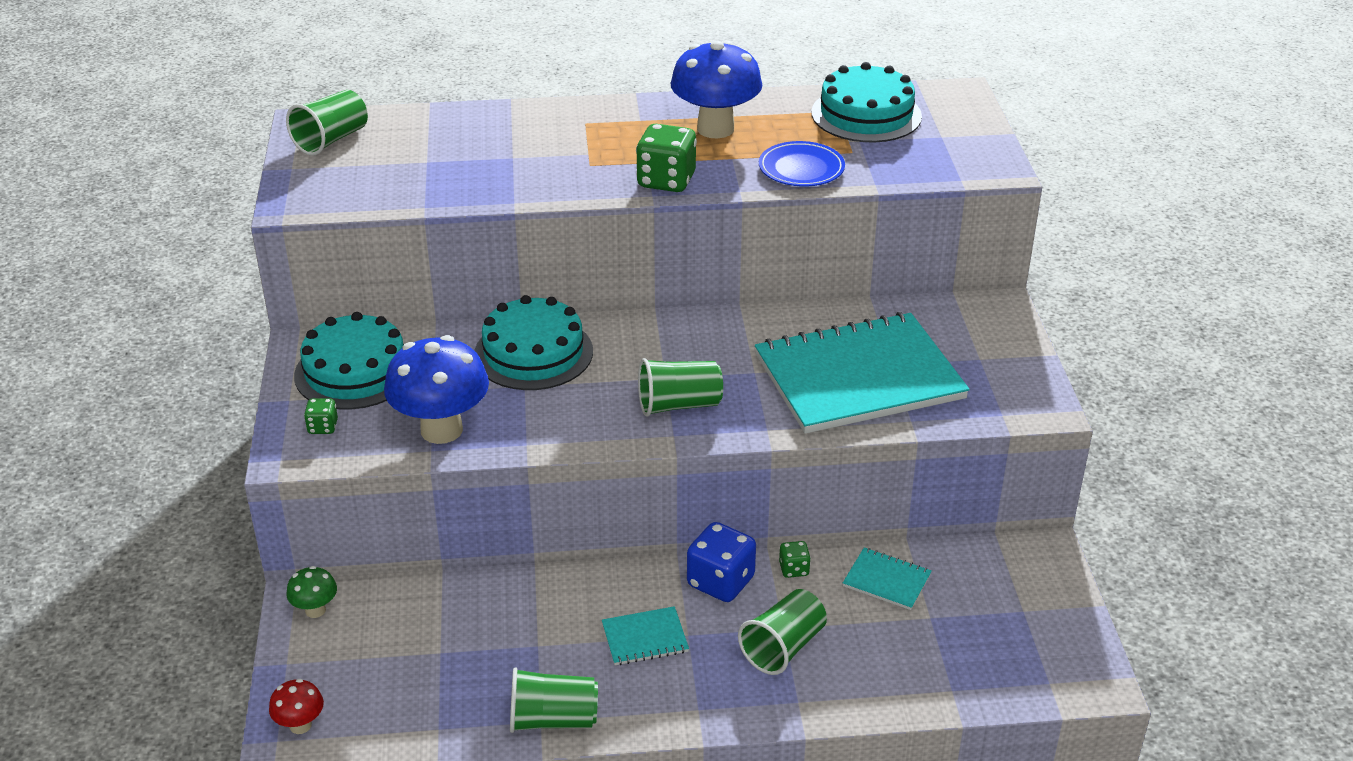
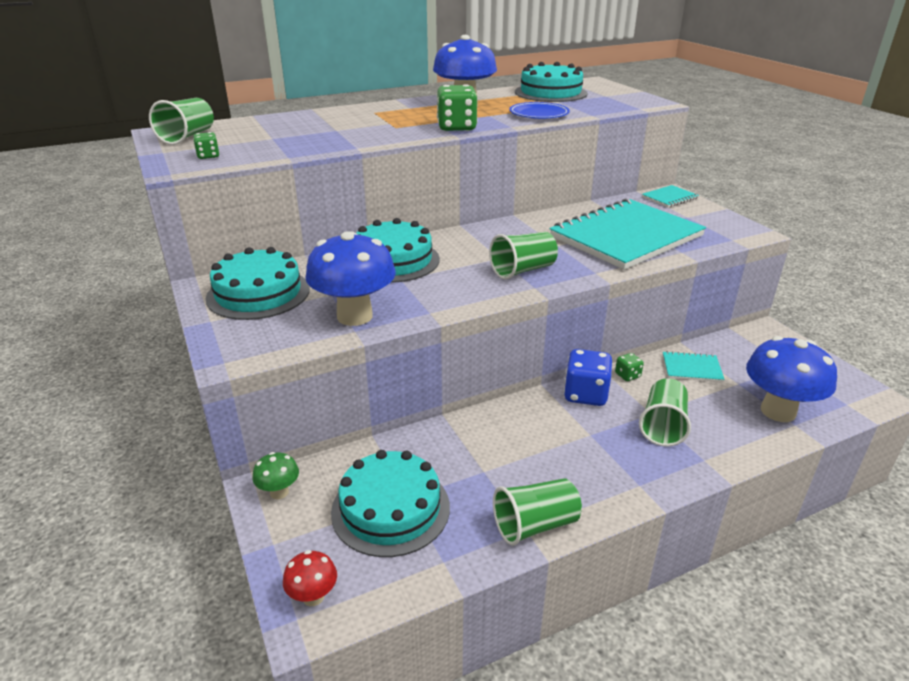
camera: 20 degrees left, 5 degrees down
green dice [304,398,338,434] -> green dice moved to [193,132,220,159]
turquoise notebook [602,606,689,665] -> turquoise notebook moved to [642,185,699,207]
none -> turquoise cake [331,450,450,557]
none -> blue mushroom [746,336,837,422]

